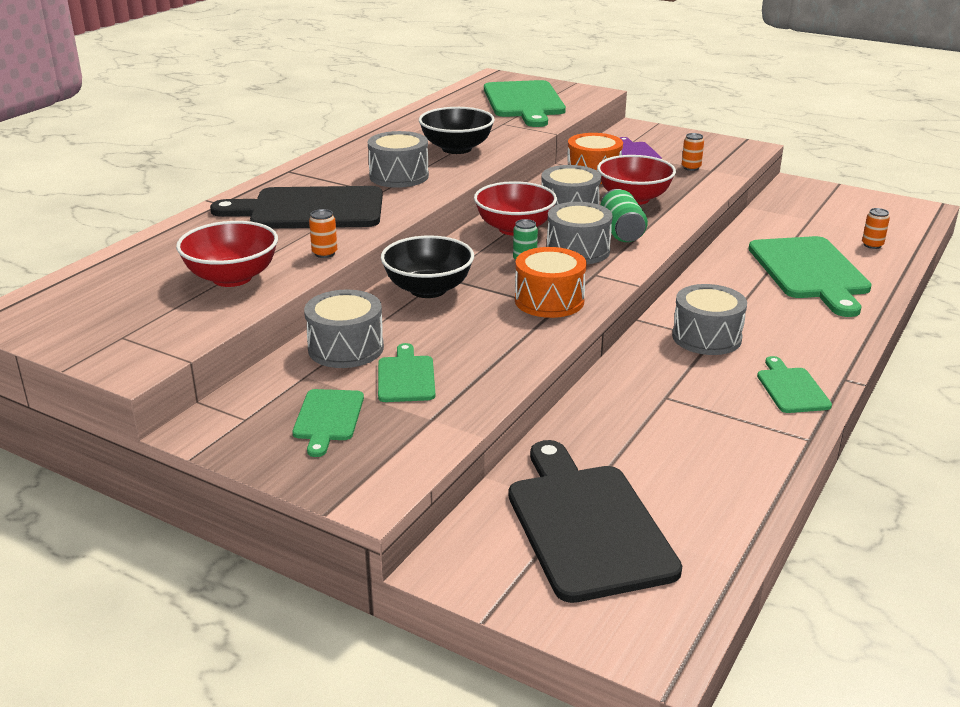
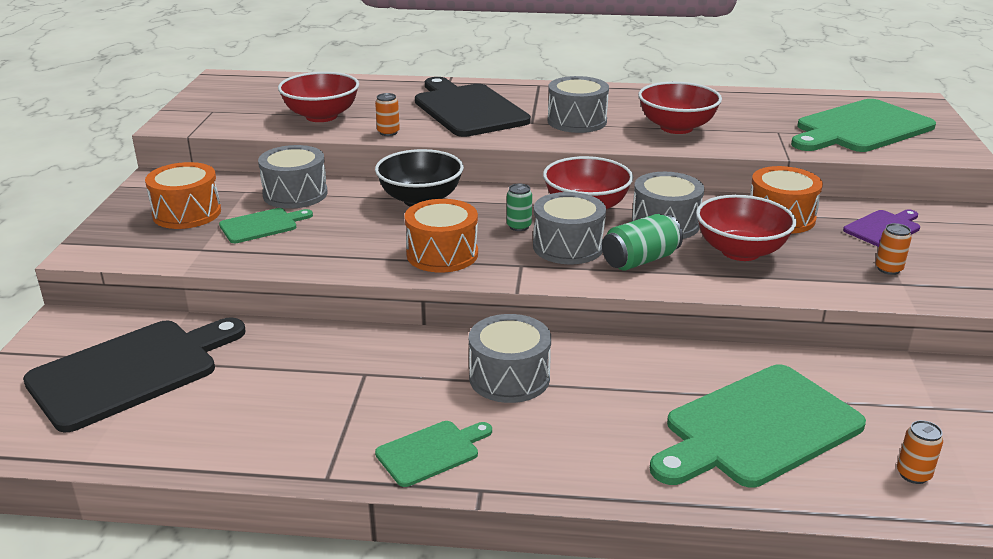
camera: 65 degrees right, 0 degrees up
green cutting board [293,389,364,457] -> orange drum [145,162,221,229]
black bowl [419,107,495,154] -> red bowl [638,82,722,134]

